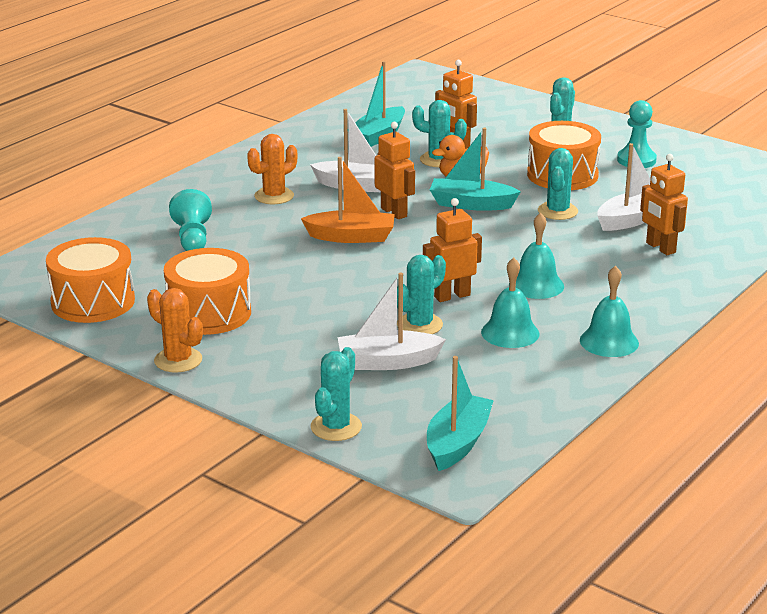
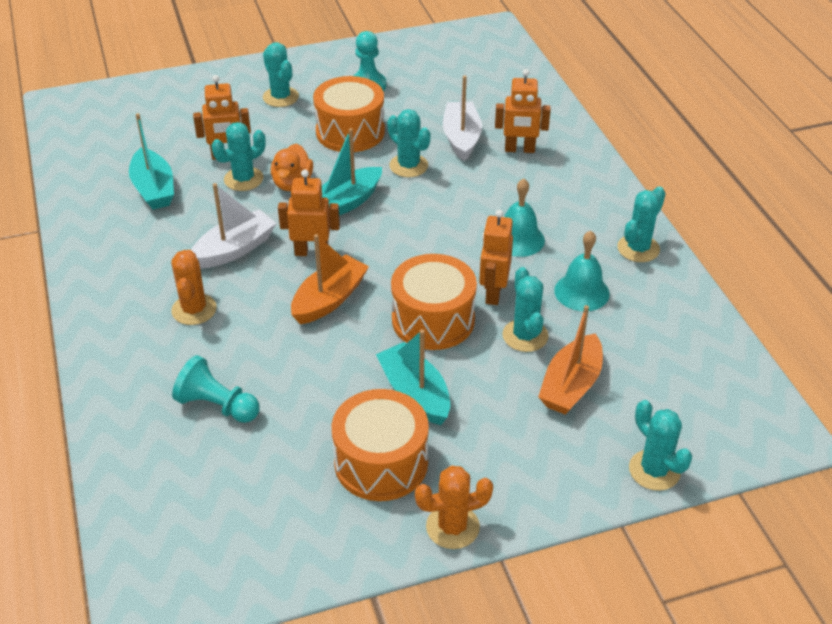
camera: 55 degrees left, 15 degrees up
orange drum [46,237,135,323] -> orange drum moved to [391,254,477,350]
white boat [338,272,446,370] -> orange boat [538,305,603,415]
turquoise boat [427,356,494,471] -> turquoise boat moved to [376,329,450,425]
turquoise bell [580,266,639,357] -> turquoise cactus [617,186,666,262]

